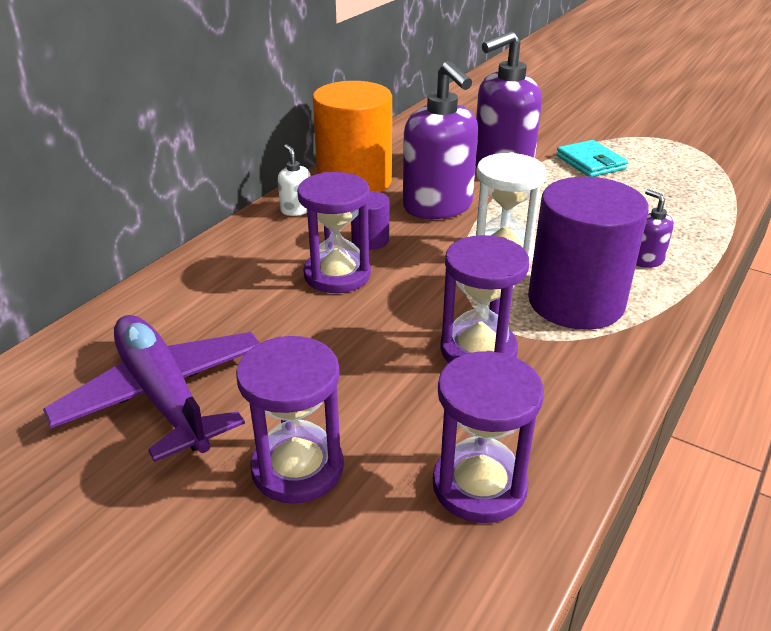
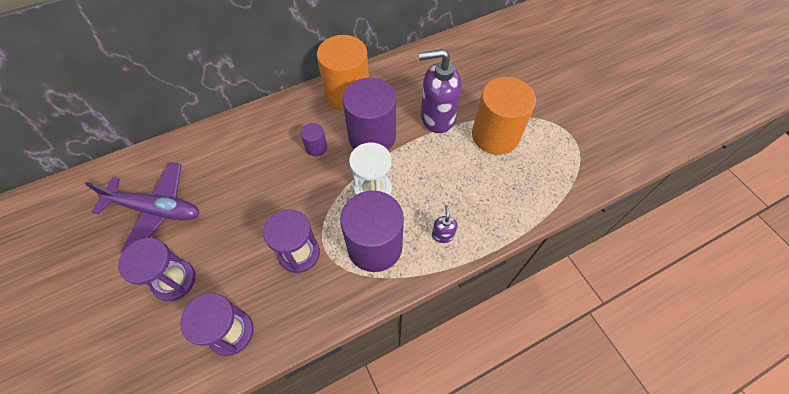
camera: 30 degrees right, 25 degrees up
purple plane [43,315,260,462] -> purple plane turned 105 degrees clockwise [85,162,199,252]
white soap dispenser [278,144,311,216] -> none
purple hourglass [297,172,371,293] -> none
purple soap dispenser [403,61,478,219] -> purple cylinder [342,78,396,150]
turquoise wallet [556,140,628,177] -> orange cylinder [472,77,536,155]

